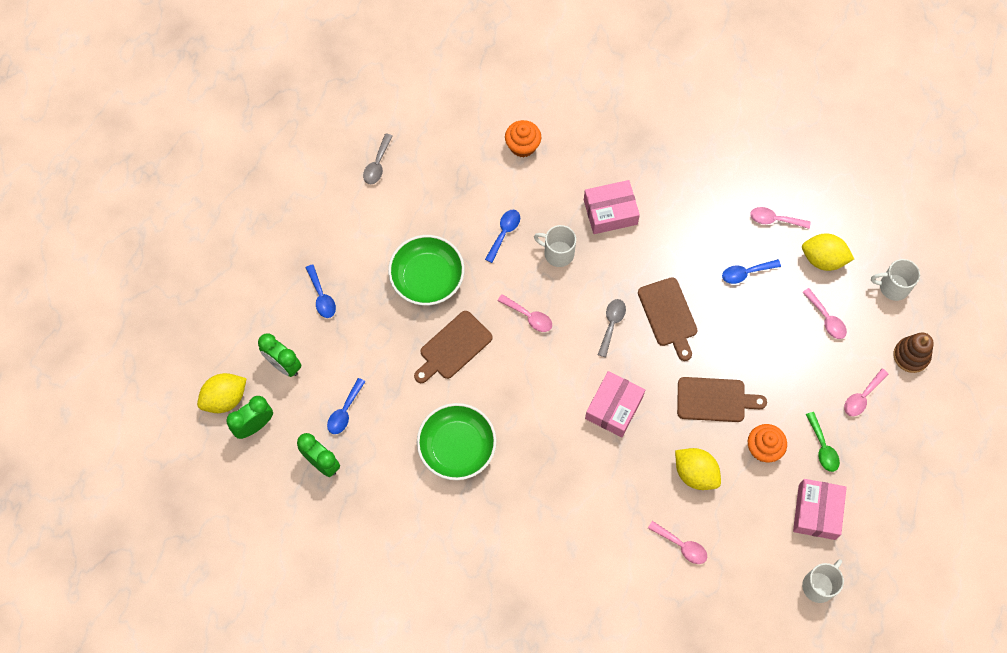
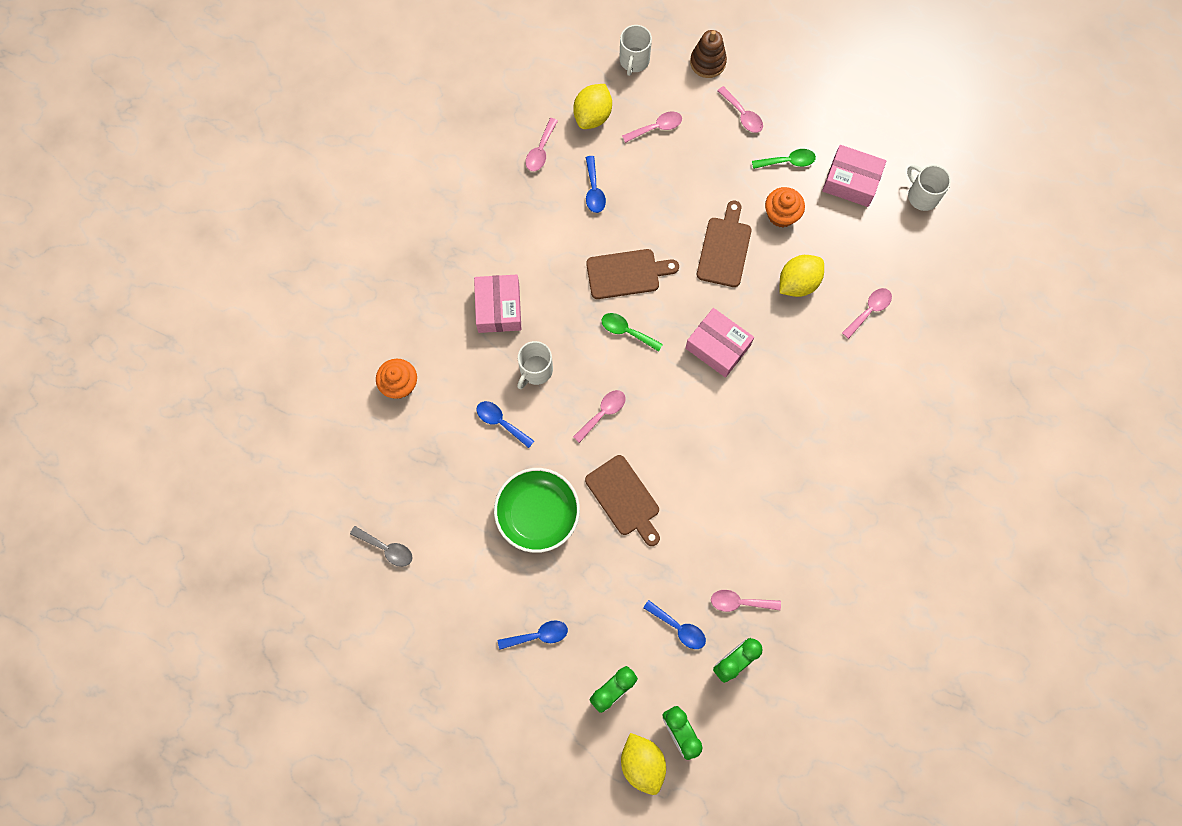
camera: 80 degrees left, 5 degrees up
green bowl [417,403,496,480] -> none
grey spoon [598,299,626,357] -> green spoon [601,313,663,352]
none -> pink spoon [711,590,781,612]

